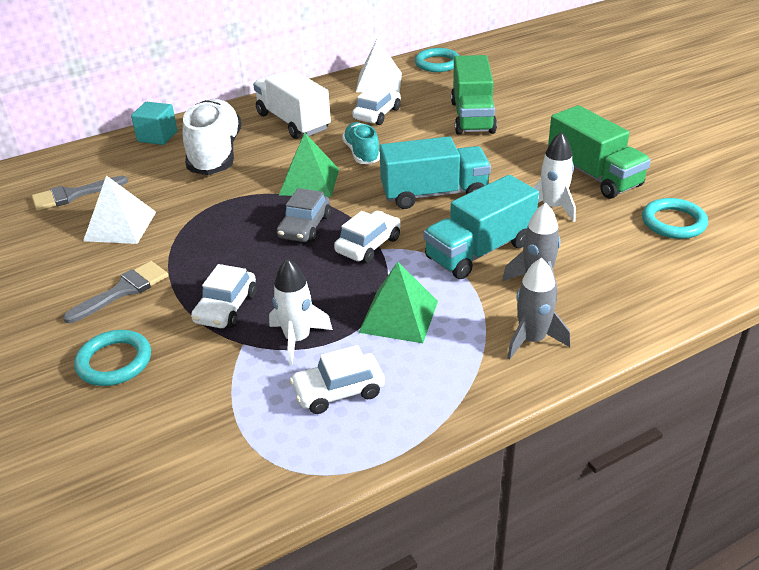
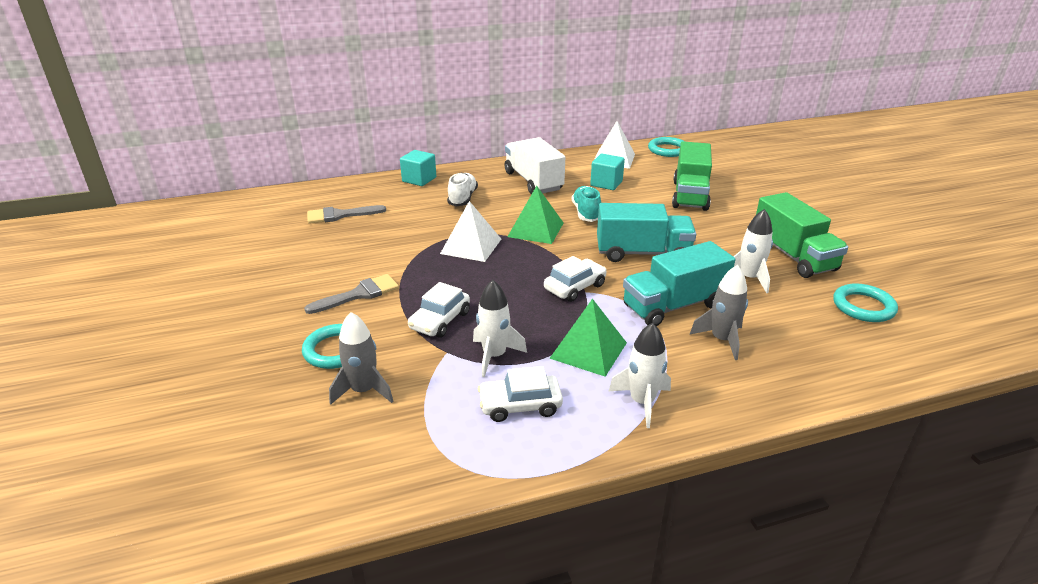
camera: 10 degrees right, 5 degrees down
white pyramid [83,175,156,244] -> white pyramid moved to [440,201,501,262]
white shoe [183,99,242,175] -> white shoe [447,172,478,207], size x0.57
grey car [277,188,331,243] -> none
white car [352,86,401,125] -> turquoise cube [590,154,625,190]
grey rocket [507,258,570,360] -> grey rocket moved to [329,312,393,405]
none -> white rocket [609,323,671,428]

